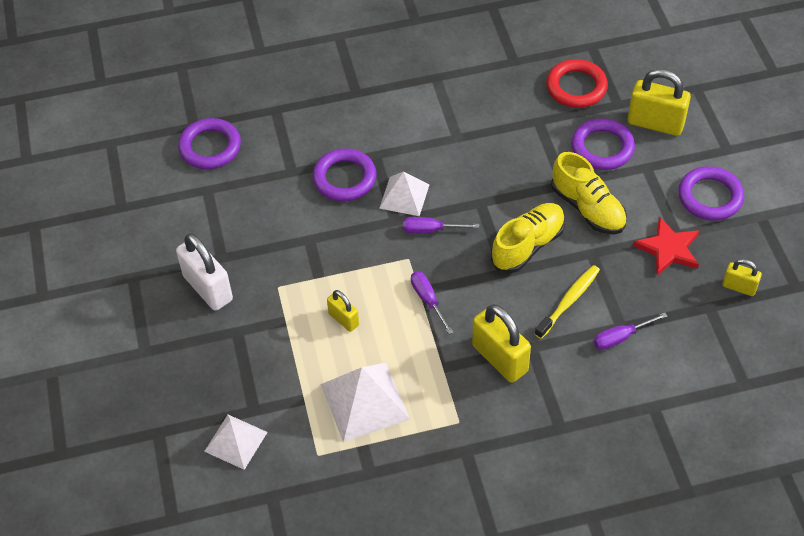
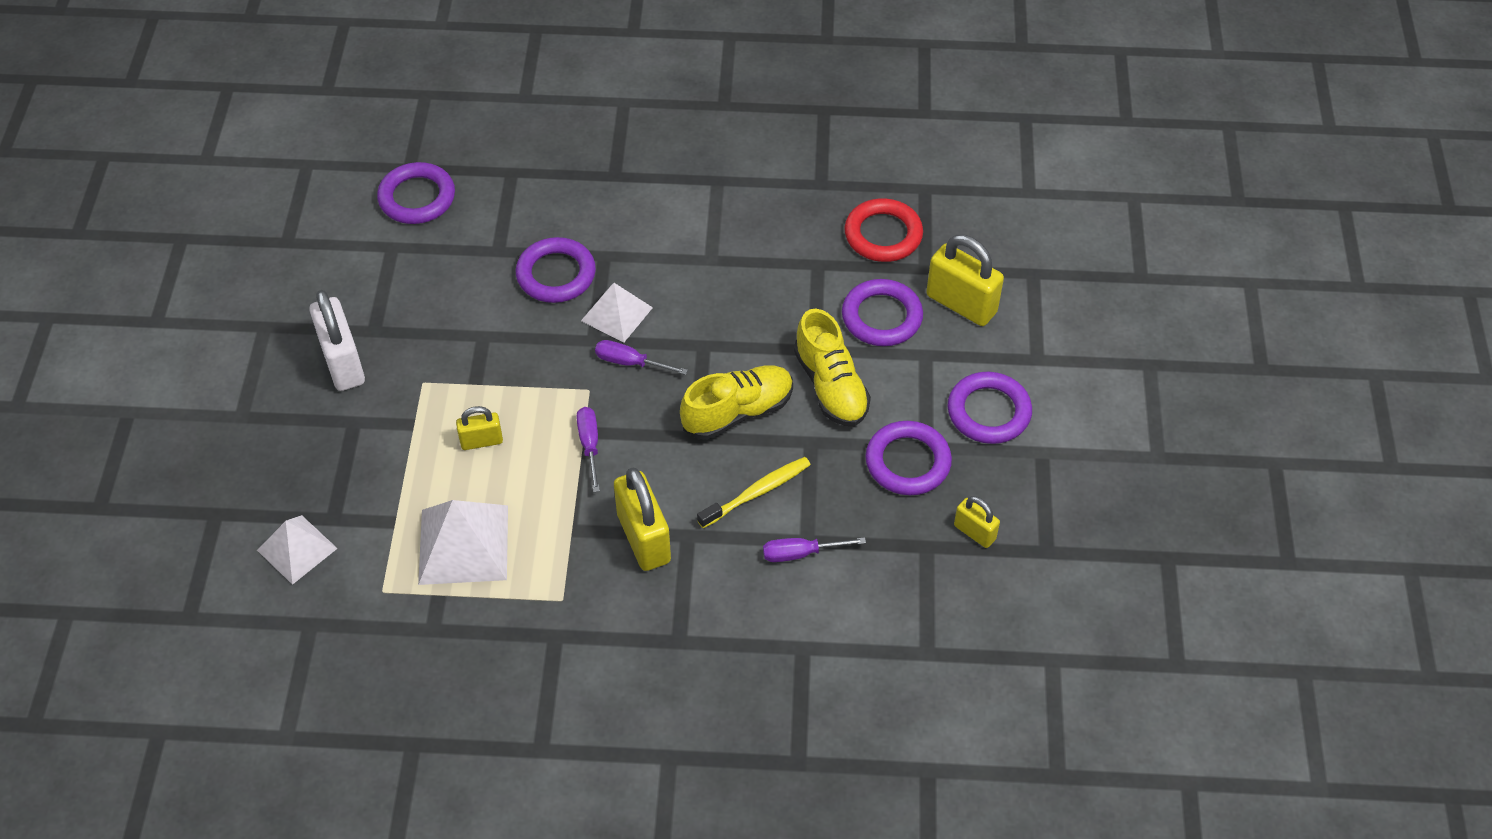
camera: 15 degrees right, 0 degrees up
yellow padlock [327,290,359,332] -> yellow padlock turned 75 degrees counterclockwise [456,406,503,450]
red star [633,217,699,275] -> purple ring [865,421,952,495]

